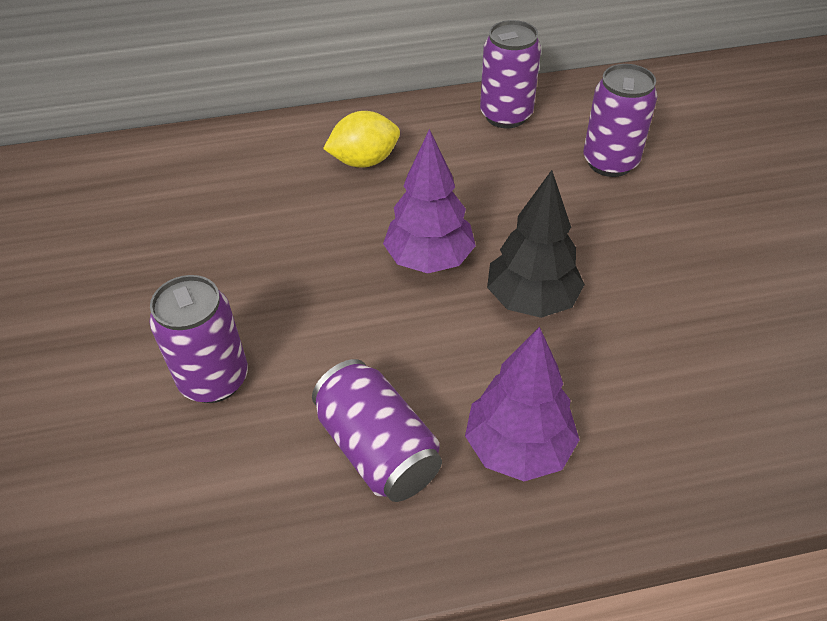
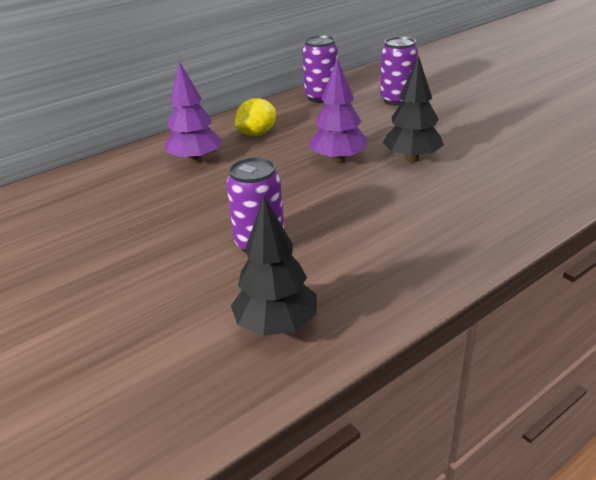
camera: 25 degrees left, 15 degrees down
purple can [312,359,442,502] -> none
purple tree [465,326,580,481] -> purple tree moved to [165,61,222,164]
none -> black tree [231,196,317,336]

